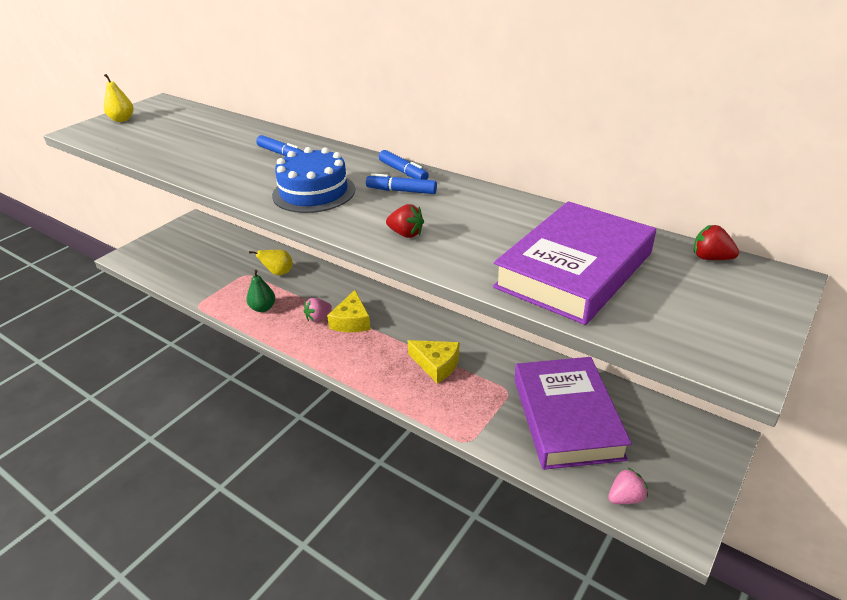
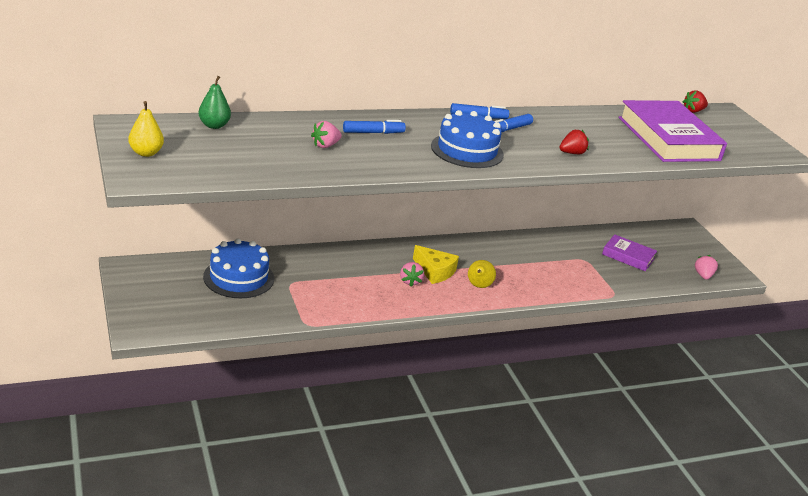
camera: 60 degrees left, 5 degrees down
green pear [246,270,275,312] -> green pear moved to [199,76,231,129]
yellow pear [249,250,293,275] -> yellow pear moved to [468,260,496,288]
yellow cheese [408,340,459,384] -> none
purple book [515,357,632,470] -> purple book [602,234,657,271], size x0.52
none -> blue cake [203,238,274,298]
none -> pink strawberry [311,121,342,148]

